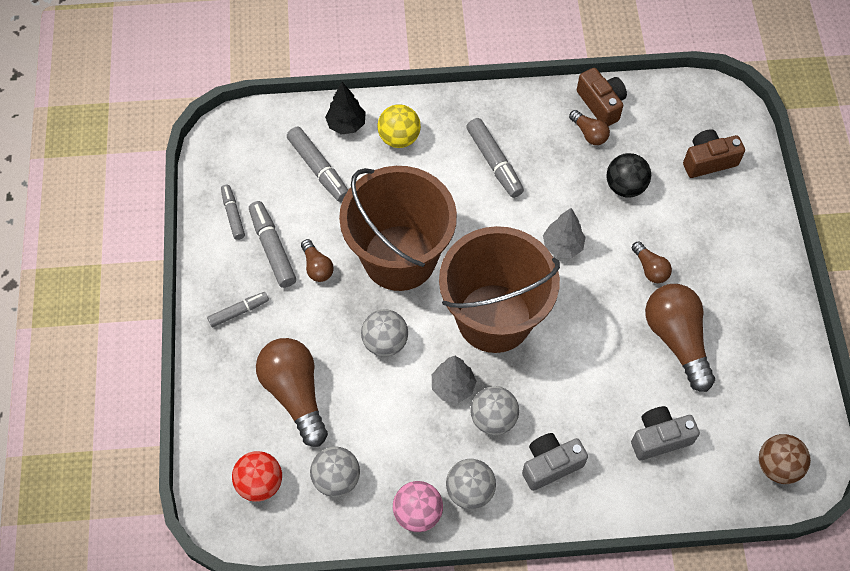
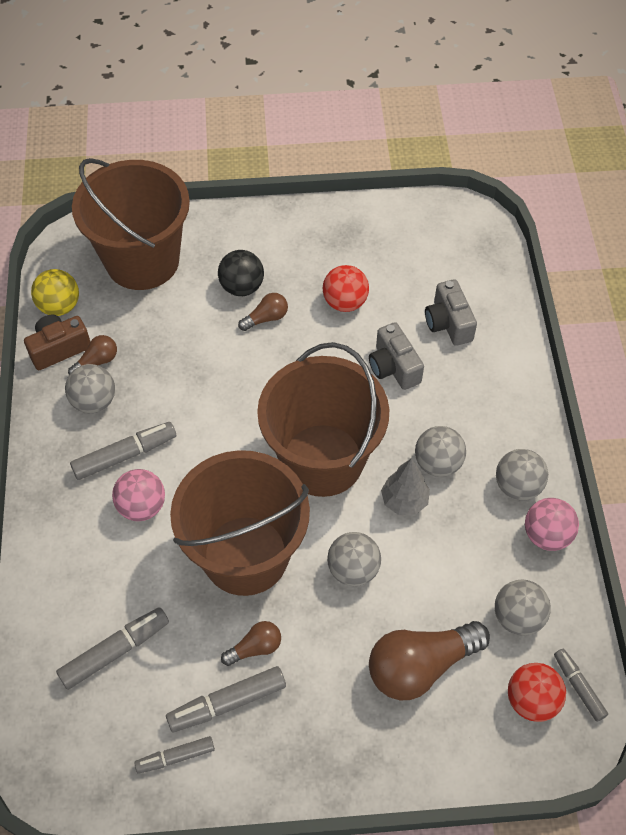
camera: 90 degrees left, 5 degrees down
grey marker [207,292,269,327] -> grey marker moved to [554,649,608,722]
black tree [325,82,366,135] -> none
yellow ball [377,104,421,148] -> yellow ball moved to [31,269,79,316]
grey camera [522,433,588,491] -> grey camera moved to [369,322,424,390]
grey tree [543,208,586,258] -> none
black ball [606,153,651,198] -> black ball moved to [218,250,264,296]
brown light bulb [645,284,715,392] -> red ball [322,265,369,312]
brown camera [683,129,745,178] -> brown bucket [72,158,190,290]
brown ball [759,434,811,484] -> none
none -> grey ball [65,364,115,413]
none -> pink ball [112,469,165,521]

